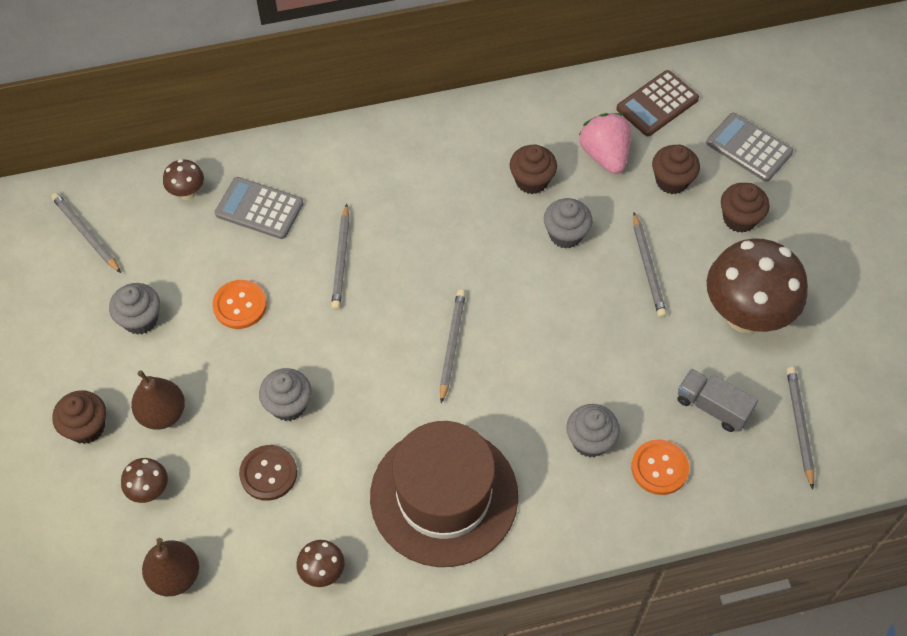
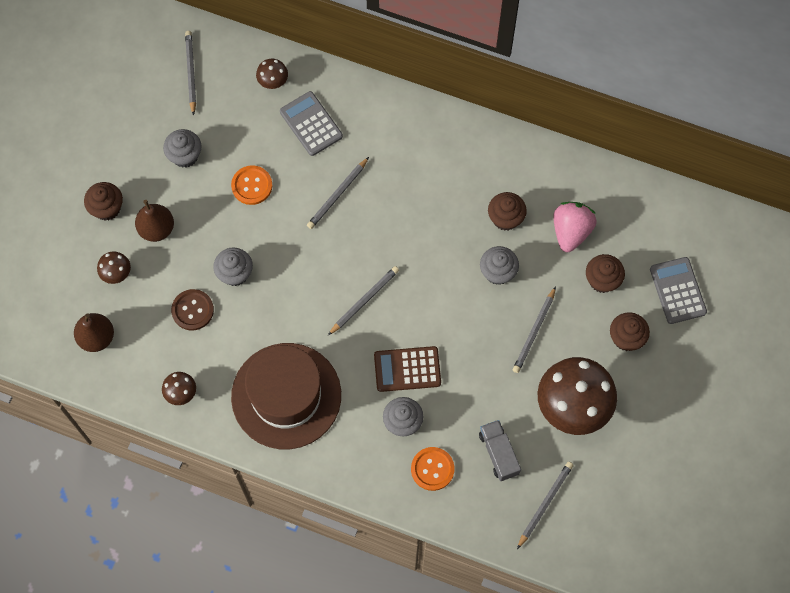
camera: 35 degrees right, 10 degrees up
brown calculator [616,70,699,136] -> brown calculator moved to [374,346,441,392]

